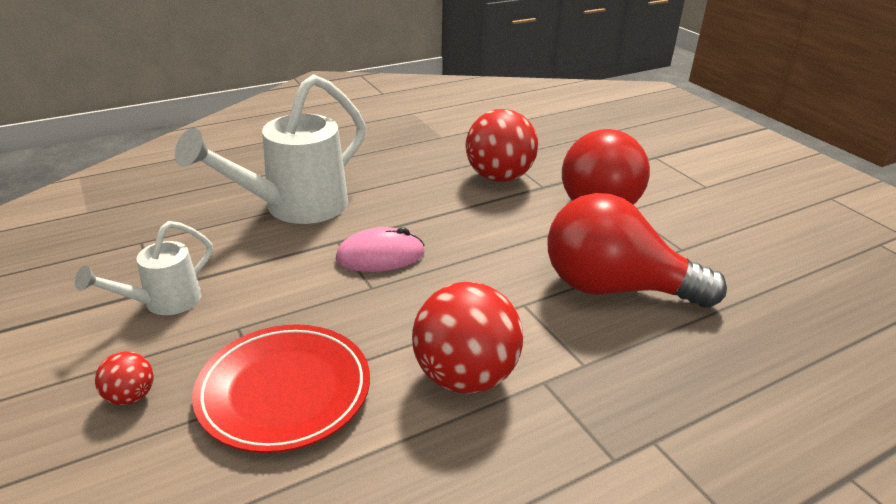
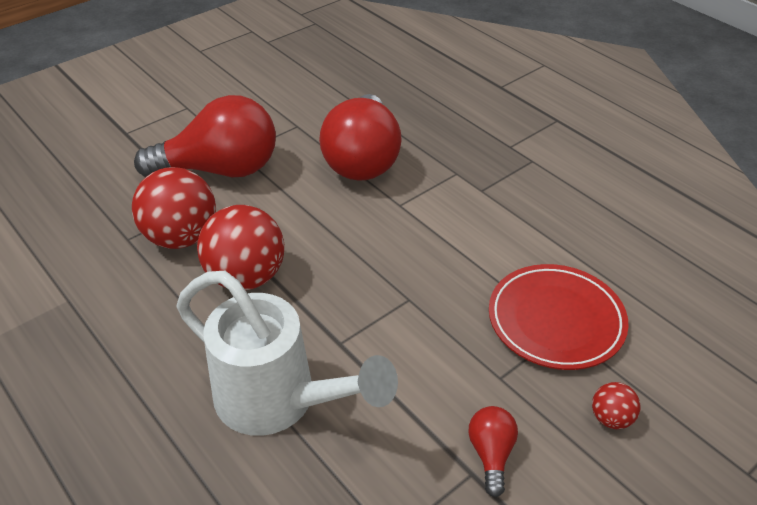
camera: 100 degrees left, 10 degrees up
white watering can [75,221,213,315] -> red light bulb [469,406,518,497]
pink mouse [336,227,425,272] -> none
red ball [412,282,523,394] -> red ball moved to [197,205,284,290]

